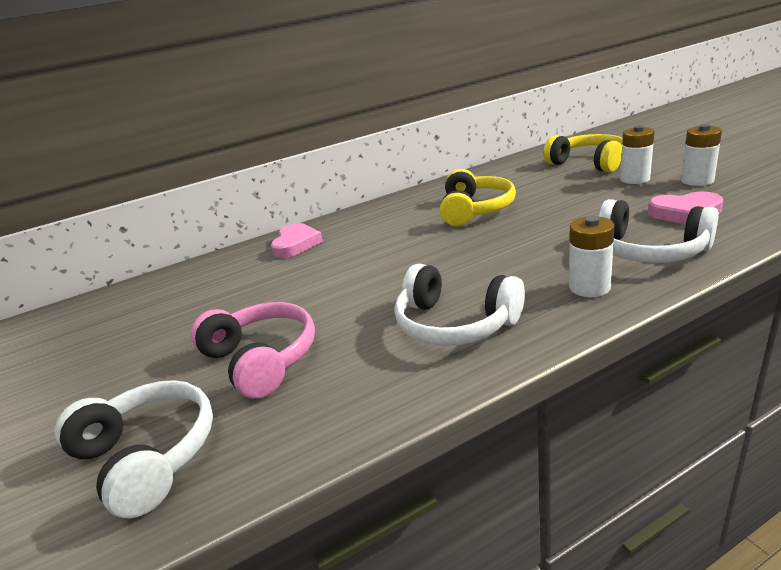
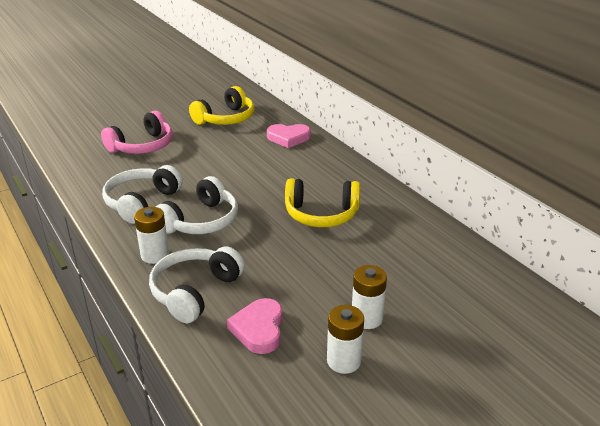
camera: 80 degrees right, 5 degrees up
white headphones [55,380,213,518] -> white headphones moved to [156,176,238,234]
yellow headphones [543,134,623,172] -> yellow headphones moved to [189,86,254,125]

